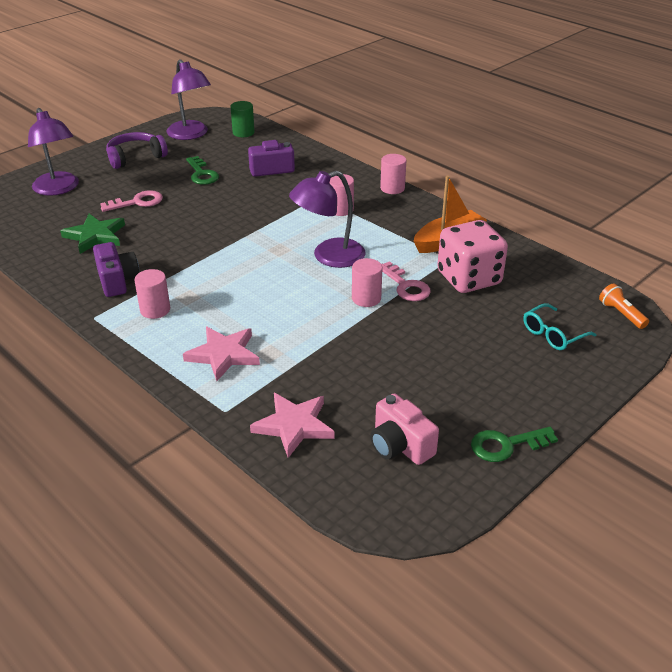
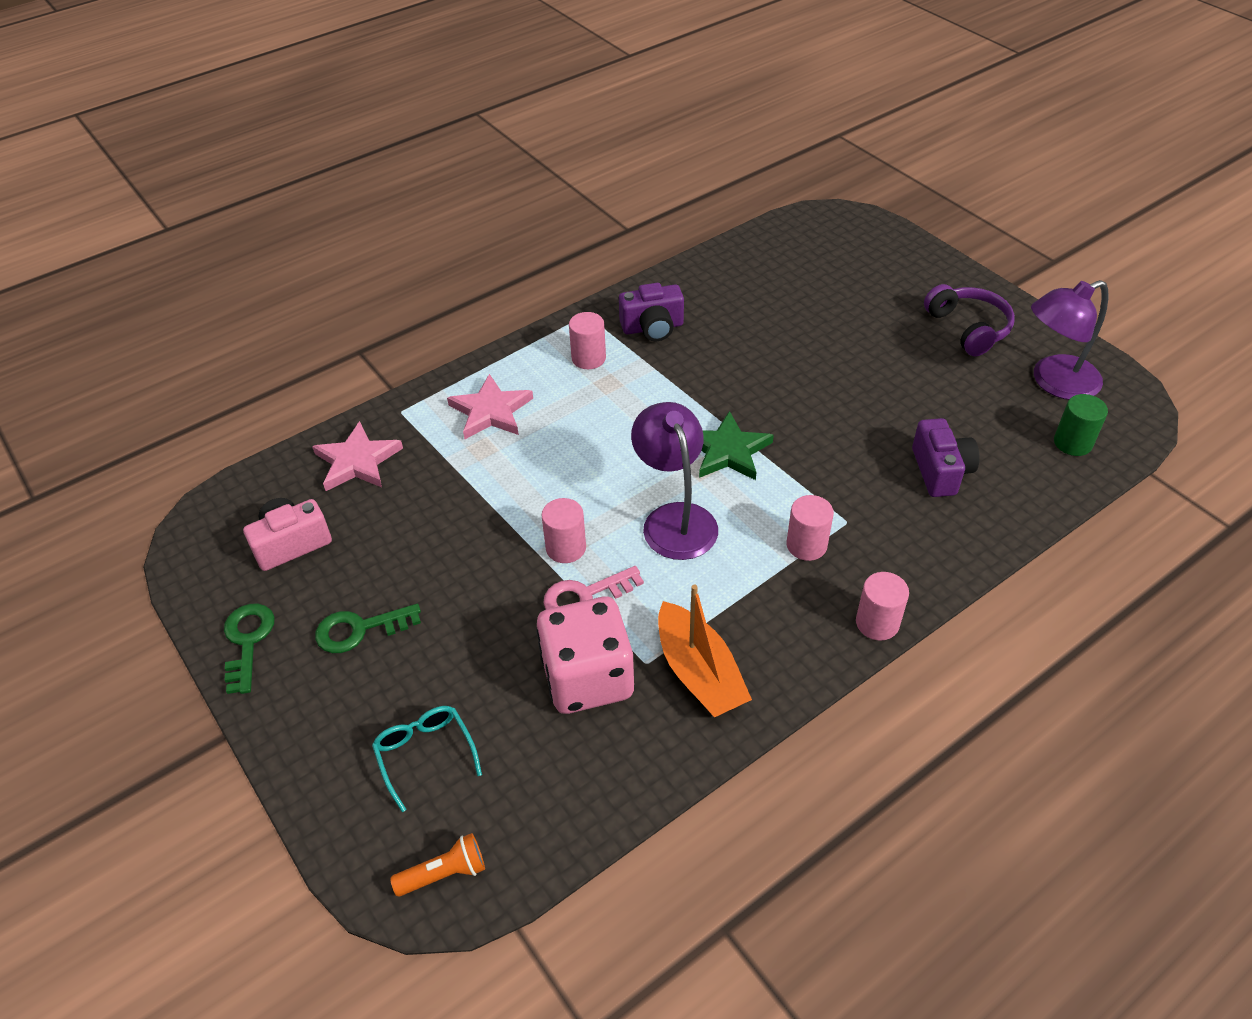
camera: 100 degrees right, 10 degrees up
purple lamp [28,108,79,196] -> none
green star [60,214,125,254] -> green star moved to [699,411,774,480]
pink key [100,190,163,212] -> none
green key [186,156,219,185] -> green key moved to [315,604,421,653]

